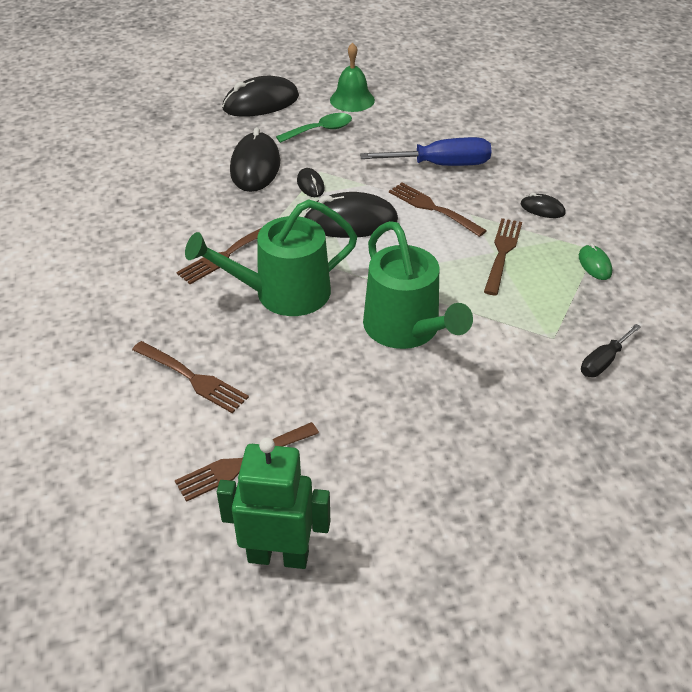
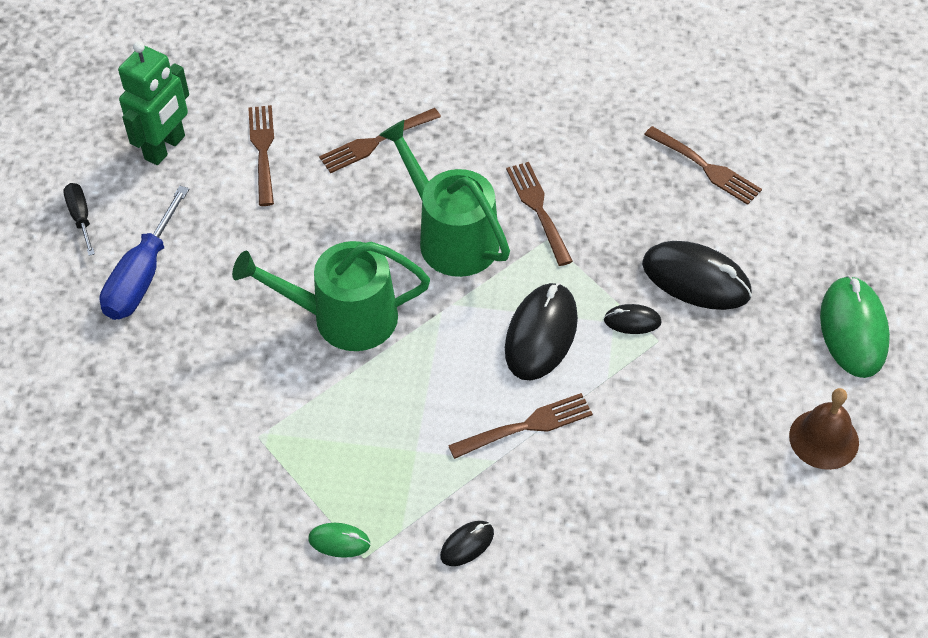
camera: 115 degrees right, 10 degrees up
green watering can [185,200,358,316] -> green watering can turned 45 degrees counterclockwise [379,120,510,277]
black mouse [222,76,299,117] -> green mouse [820,275,890,378]
green spoon [276,113,352,143] -> none
green bell [330,43,375,112] -> brown bell [789,388,859,470]
blue screwdriver [360,137,491,166] -> blue screwdriver moved to [100,186,189,320]
brown fork [484,218,522,295] -> brown fork moved to [644,126,762,205]
black screwdriver [581,324,641,377] -> black screwdriver moved to [64,183,95,256]

